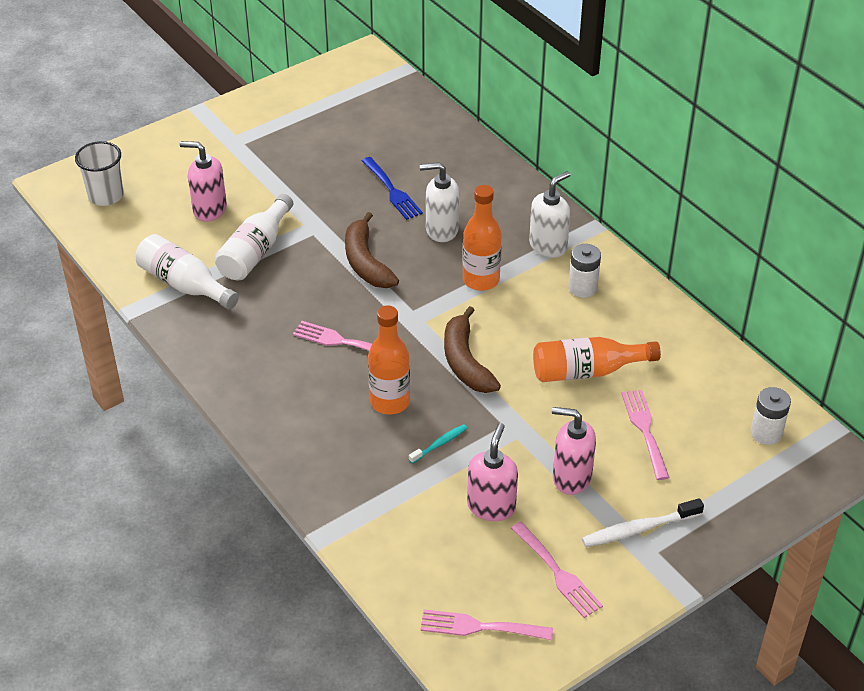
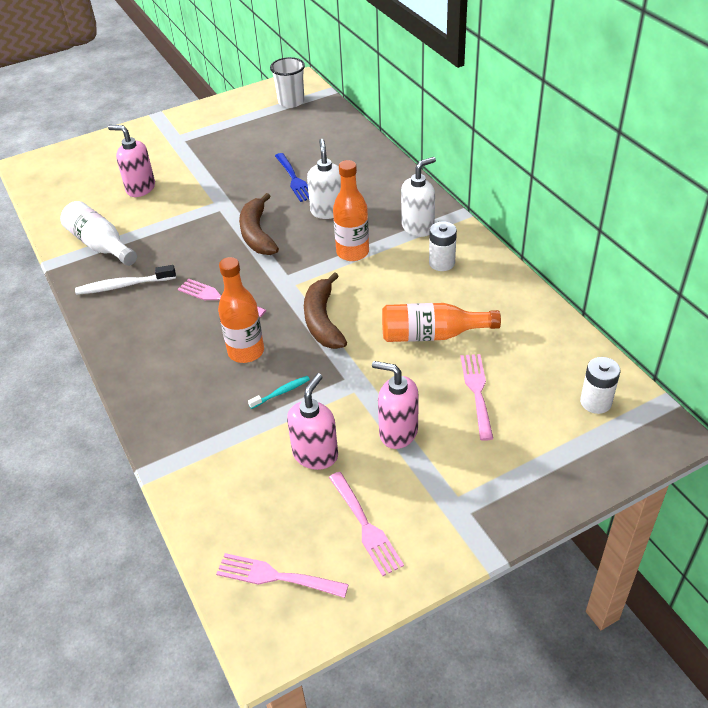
camera: 10 degrees right, 0 degrees up
white cup [75,141,123,206] -> white cup moved to [270,57,305,108]
white bottle [215,194,293,281] -> none
white soap dispenser [420,162,460,242] -> white soap dispenser turned 75 degrees clockwise [307,139,341,219]
white toothbrush [582,498,704,547] -> white toothbrush moved to [75,265,176,295]

